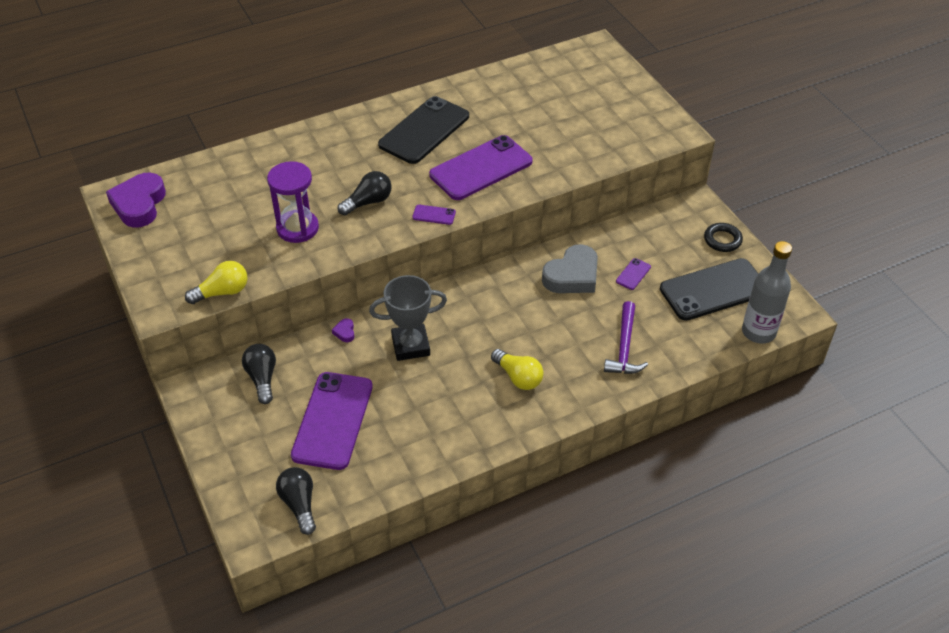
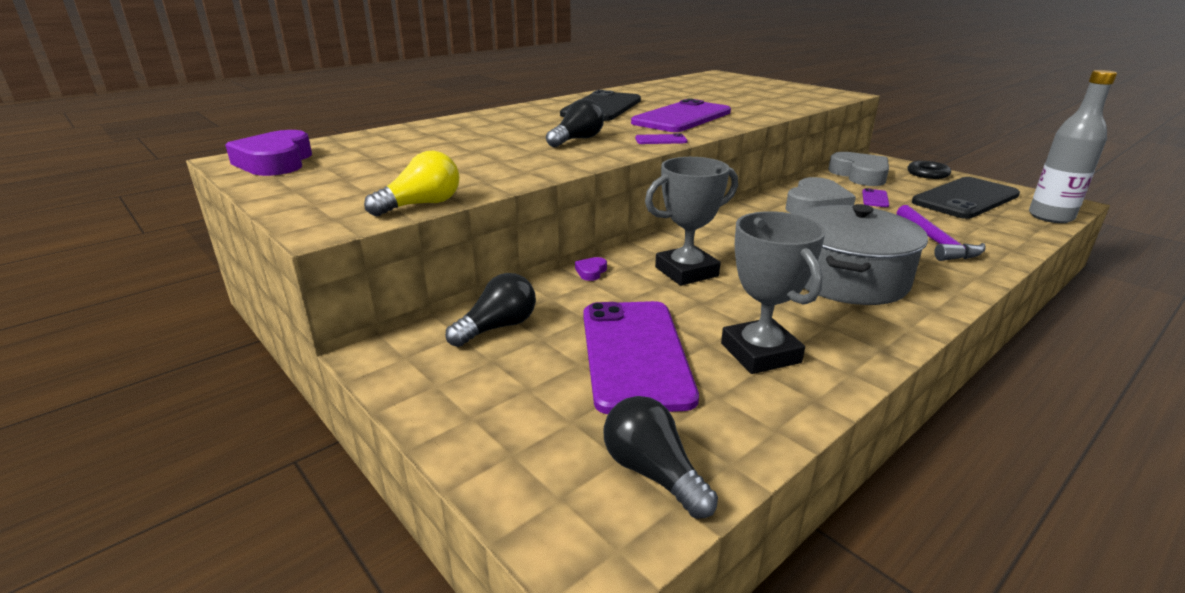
camera: 15 degrees left, 20 degrees down
black light bulb [242,344,276,404] -> black light bulb turned 75 degrees clockwise [445,273,536,347]
purple hourglass [267,161,319,243] -> none
purple heart [332,318,354,342] -> purple heart turned 45 degrees clockwise [575,257,607,281]
yellow light bulb [491,349,544,390] -> grey pot [797,204,928,305]
none -> grey trophy [721,211,826,374]
none -> grey heart [828,152,889,186]

